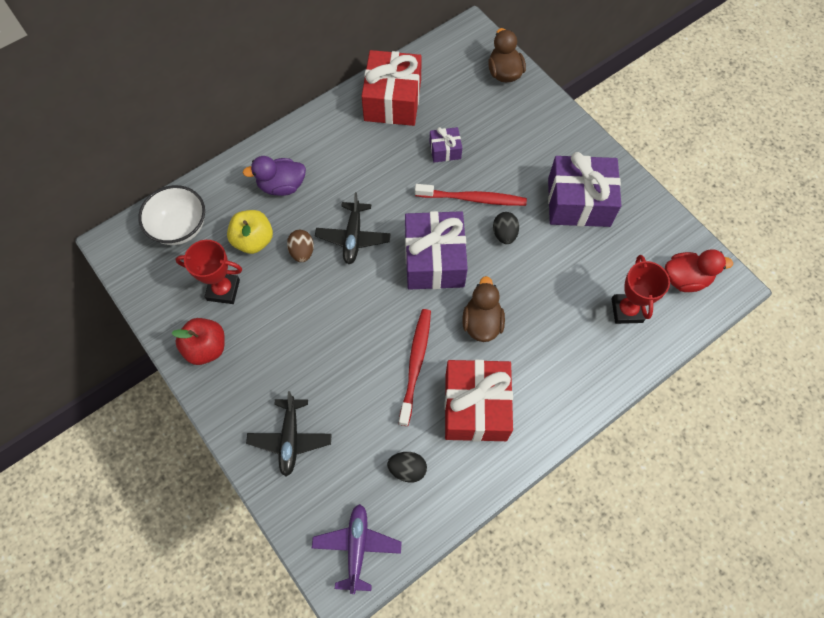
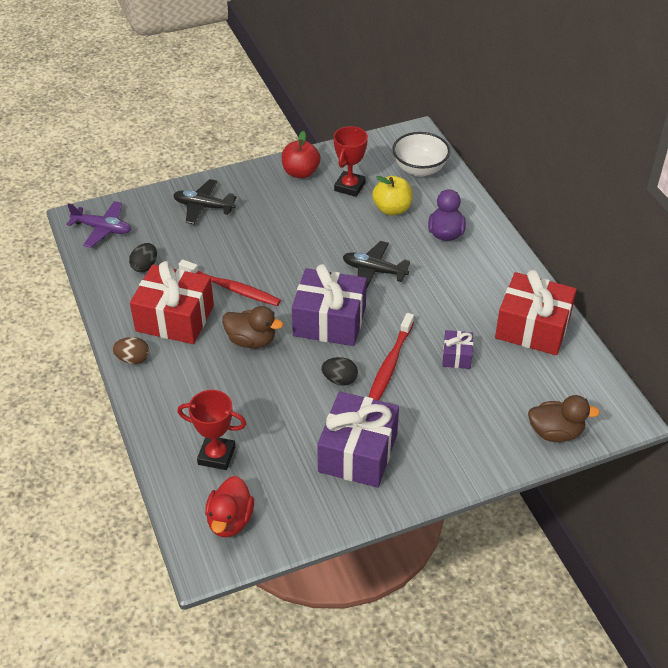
camera: 105 degrees right, 20 degrees down
brown egg [287,230,314,262] -> brown egg moved to [113,337,149,364]

